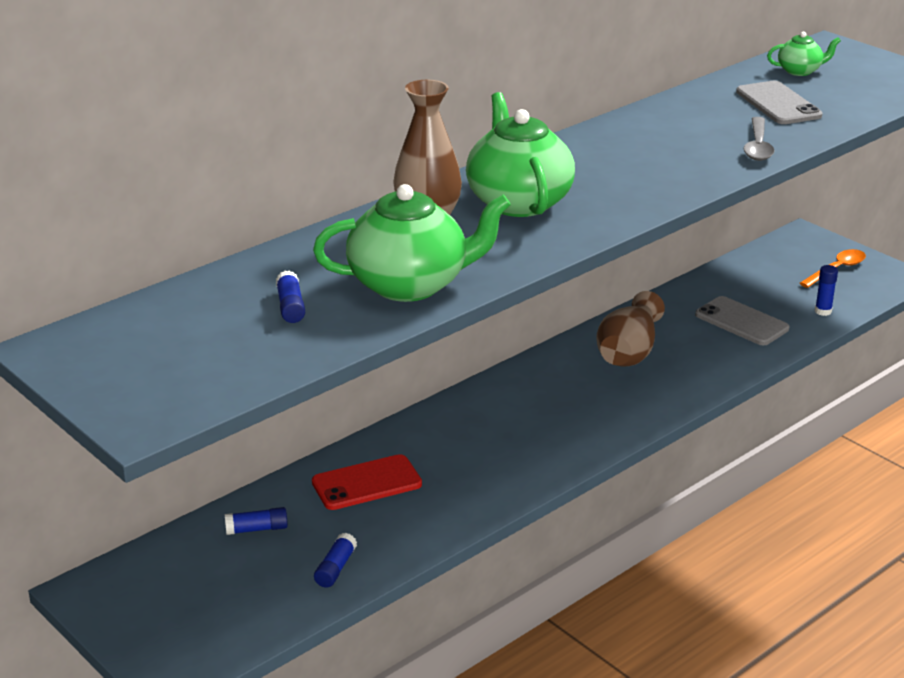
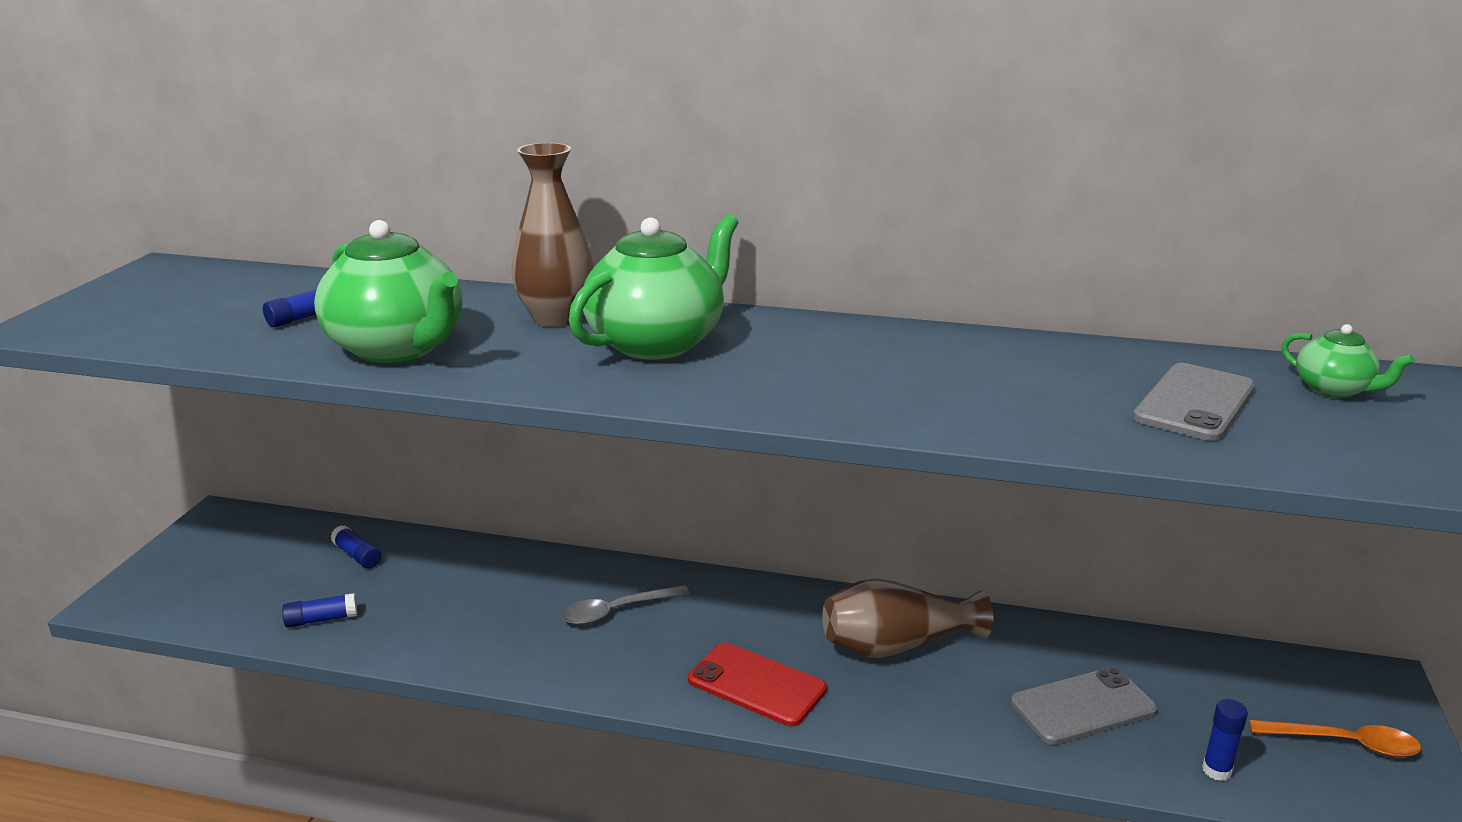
camera: 55 degrees right, 5 degrees down
red phone [312,454,422,510] -> red phone moved to [688,642,827,726]
grey phone [695,296,789,346] -> grey phone turned 60 degrees clockwise [1011,667,1157,745]
grey spoon [744,117,775,161] -> grey spoon moved to [561,585,690,625]

